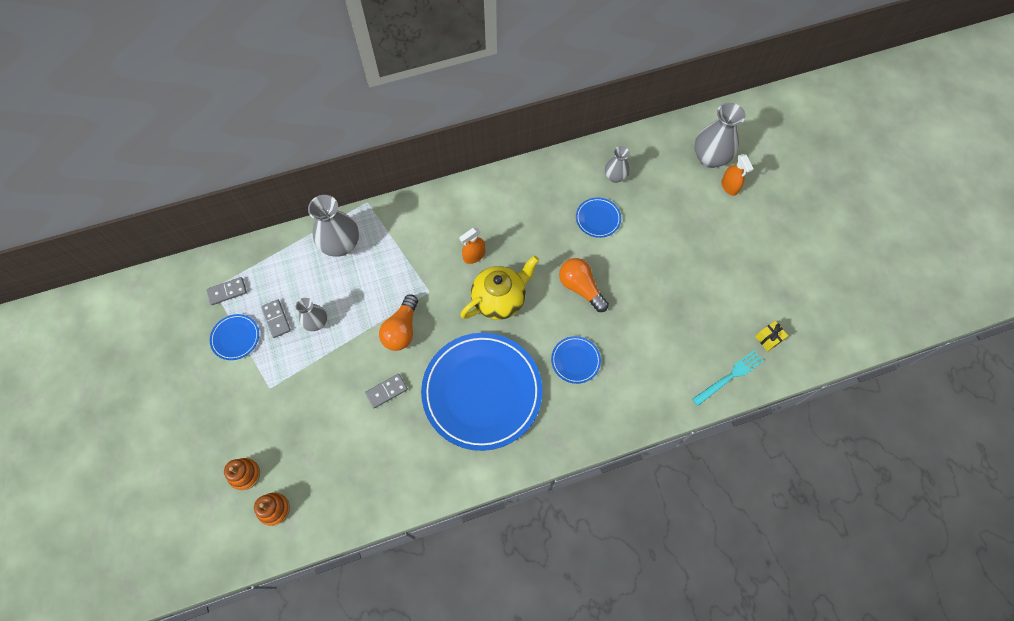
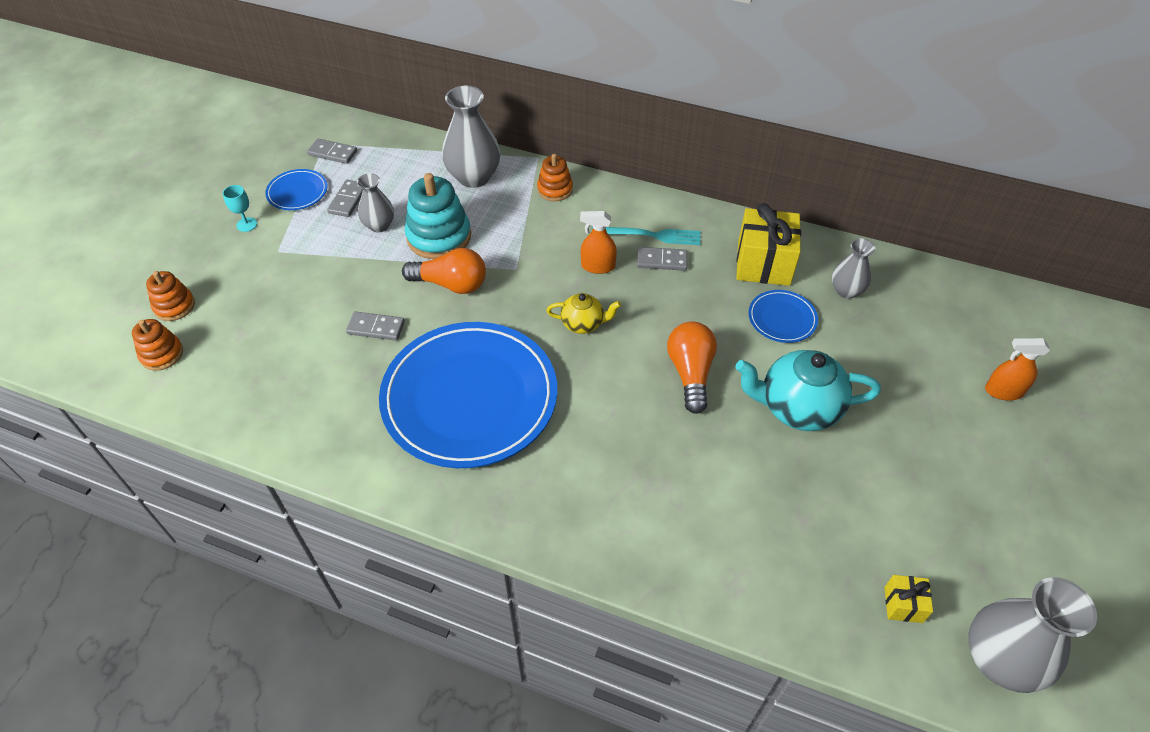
camera: 40 degrees right, 15 degrees down
orange light bulb [379,295,418,351] -> orange light bulb turned 135 degrees counterclockwise [402,248,486,294]
yellow teapot [460,255,539,320] -> yellow teapot [546,293,621,334], size x0.55
blue plate [551,336,601,384] -> none
turquoise fork [692,350,764,406] -> turquoise fork moved to [591,227,701,245]
grey vase [694,103,746,168] -> grey vase moved to [968,577,1097,693]
orange spray bottle [721,154,753,196] -> orange spray bottle turned 75 degrees clockwise [985,338,1050,401]
none -> turquoise goblet [223,185,257,232]
none -> turquoise stacking toy [405,173,471,259]
none -> orange stacking toy [537,154,573,201]
none -> grey domino [637,247,688,271]
none -> turquoise teapot [735,350,881,431]
none -> yellow gift [736,203,801,286]

